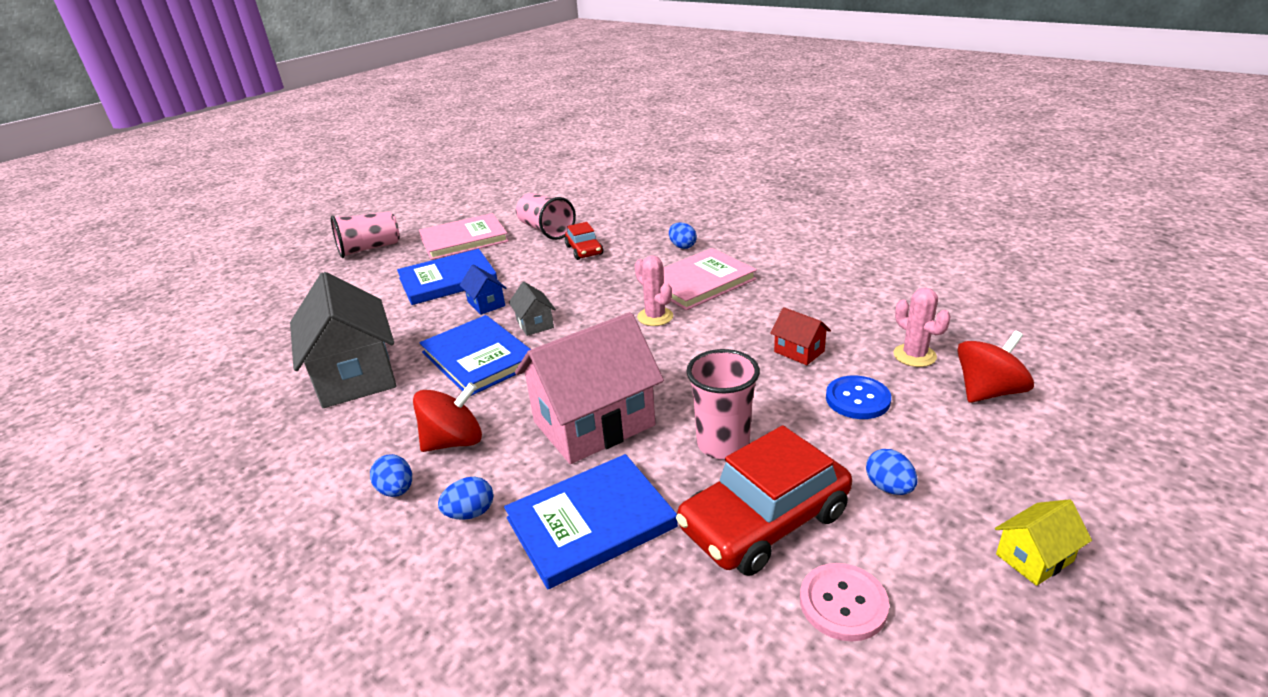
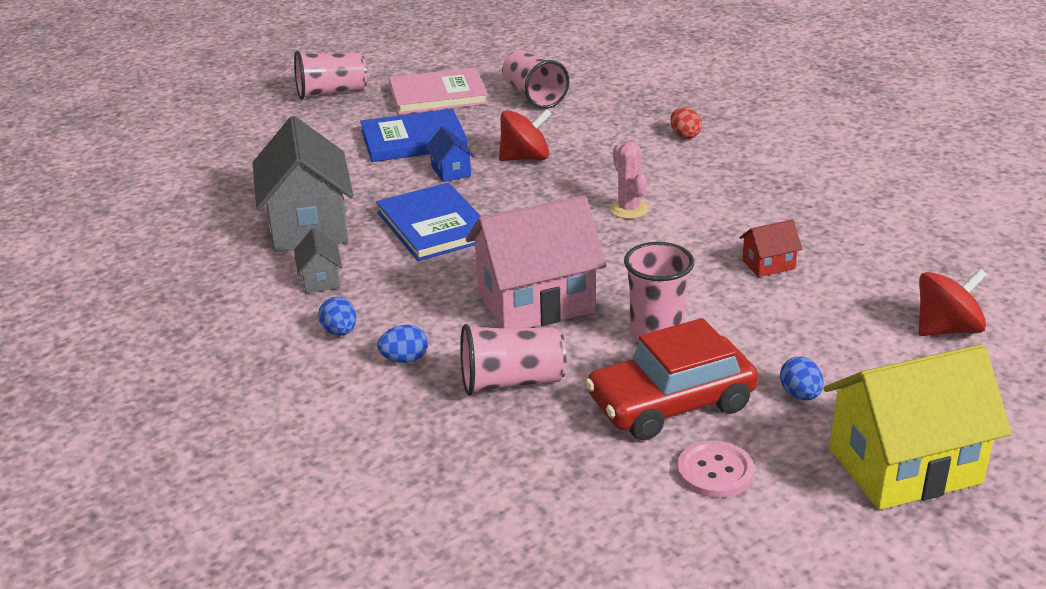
camera: 10 degrees right, 0 degrees up
red spinning top [413,382,482,452] -> red spinning top moved to [499,109,551,161]
blue book [504,454,678,589] -> pink cup [460,324,567,396]
grey house [509,282,556,336] -> grey house moved to [294,228,342,293]
red car [565,222,603,260] -> none
pink book [663,248,757,310] -> none
blue egg [669,223,697,249] -> red egg [670,107,702,139]
red house [770,307,831,365] -> red house turned 75 degrees counterclockwise [739,220,802,277]
blue button [826,375,891,419] -> none
pink cactus [893,287,951,367] -> none
yellow house [995,499,1092,586] -> yellow house [824,344,1012,510], size x2.25

